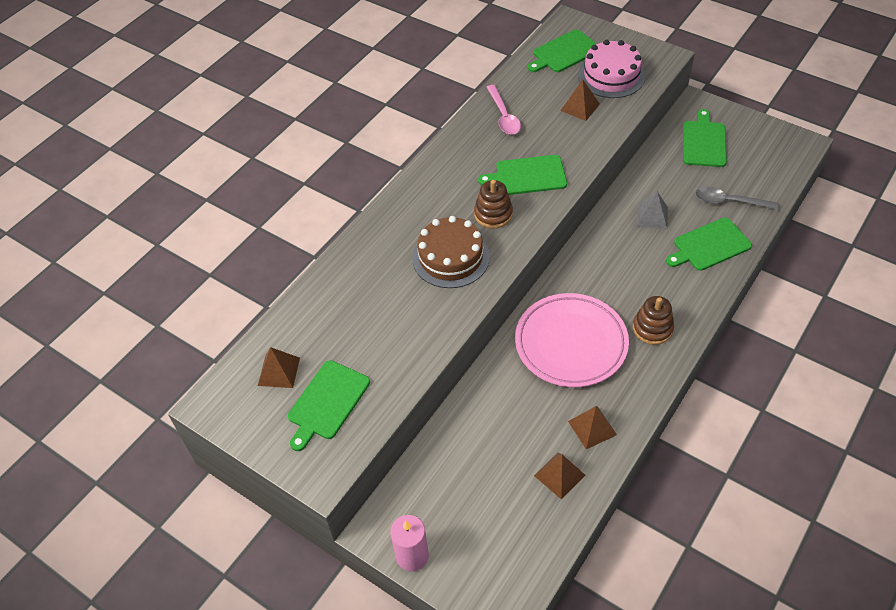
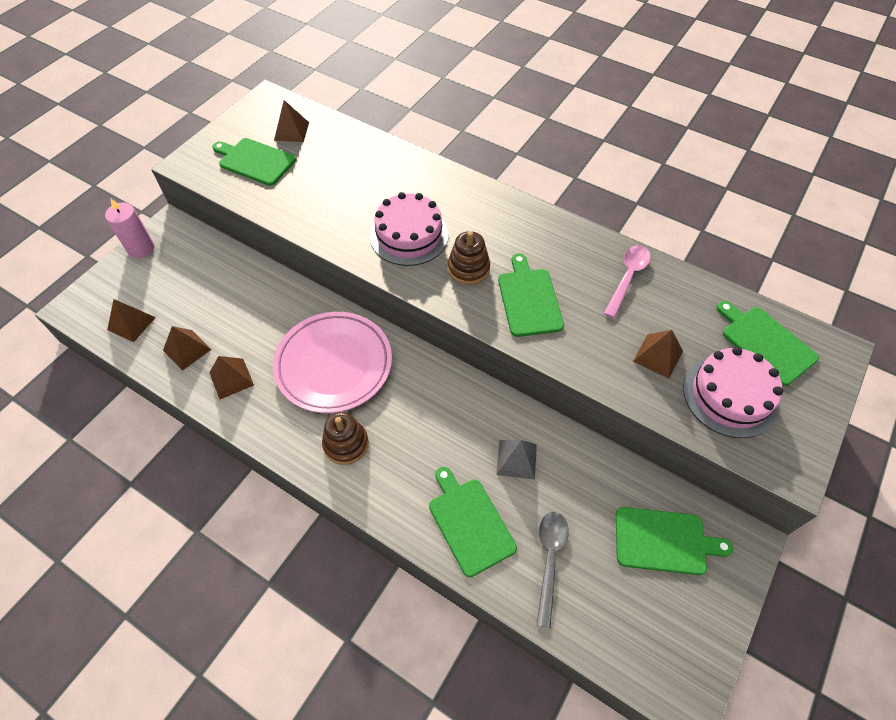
camera: 85 degrees right, 5 degrees up
brown cake [412,216,490,288] -> pink cake [370,192,449,266]
pink spoon [487,85,521,134] -> pink spoon turned 135 degrees clockwise [604,245,651,318]
none -> brown pyramid [107,299,156,342]

